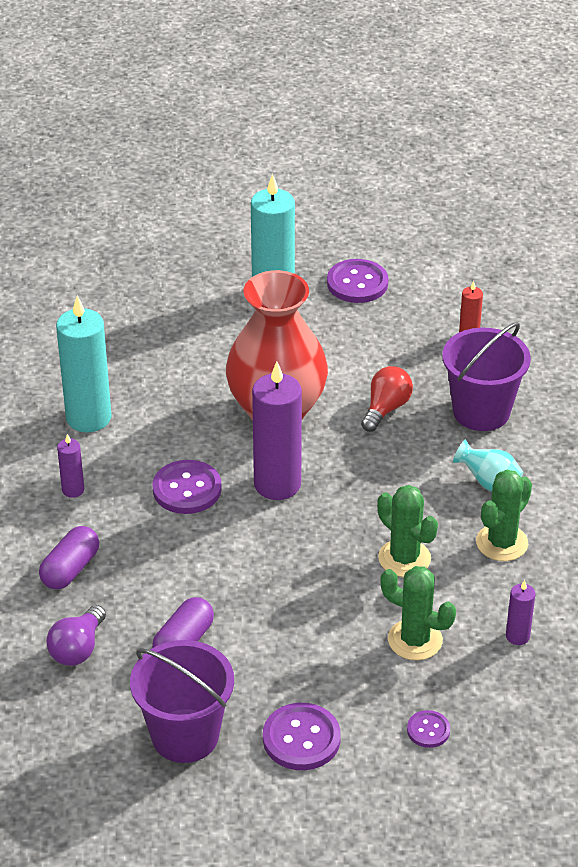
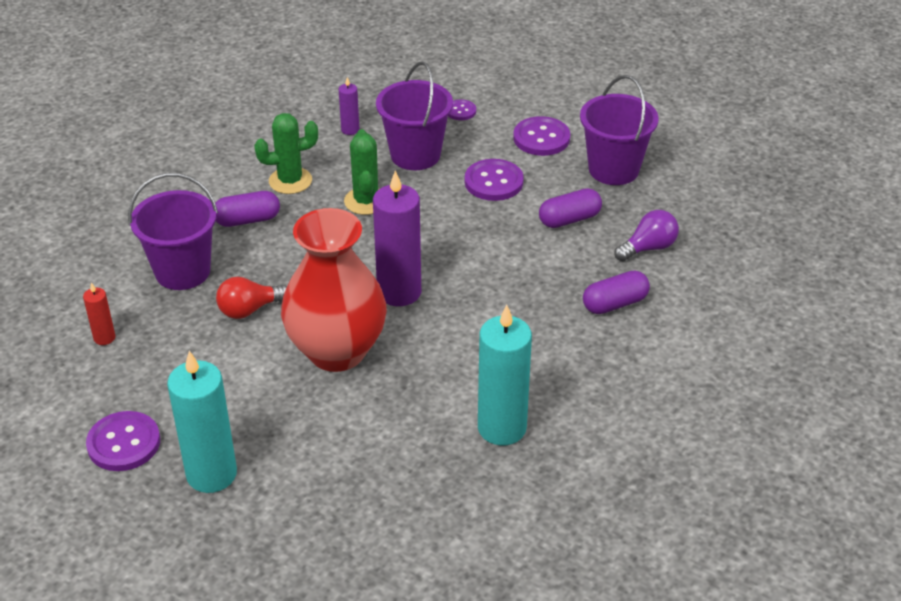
camera: 145 degrees left, 0 degrees up
purple candle [57,434,84,498] -> none
purple button [153,460,222,514] -> purple button moved to [465,159,524,201]
green cactus [380,566,456,660] -> purple bucket [376,61,453,170]
turquoise vase [453,439,523,491] -> purple capsule [215,191,280,227]

